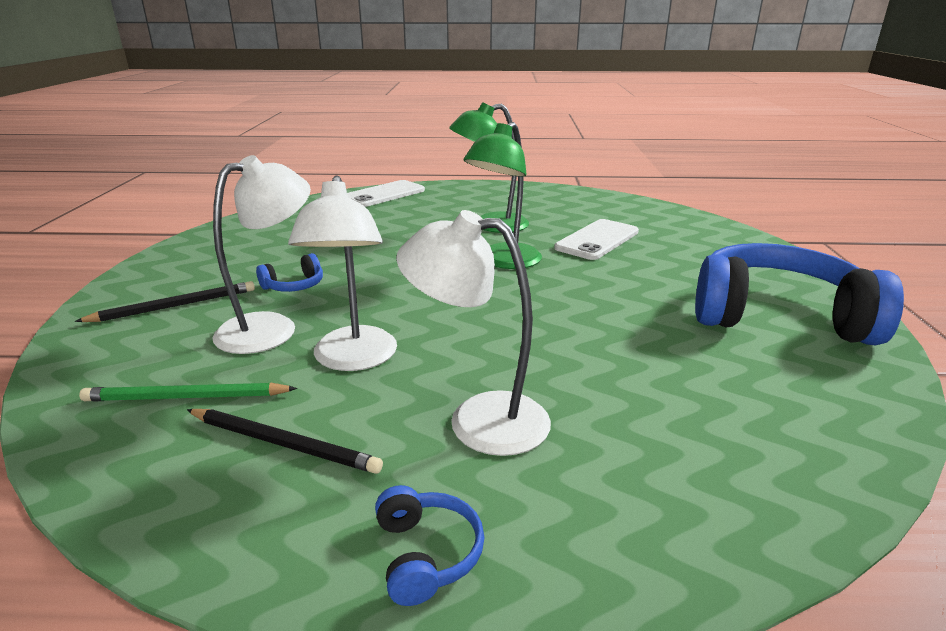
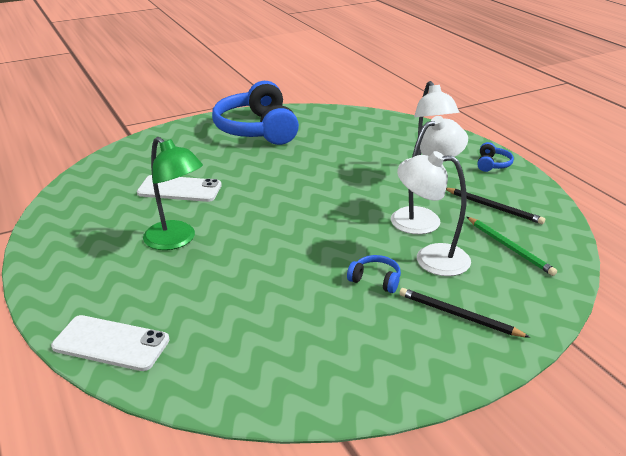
camera: 120 degrees left, 5 degrees up
black pencil [187,409,383,474] -> black pencil turned 135 degrees clockwise [446,188,545,224]
blue headphones [375,485,484,606] -> blue headphones turned 150 degrees clockwise [477,142,514,172]
green lamp [463,122,542,269] -> none

